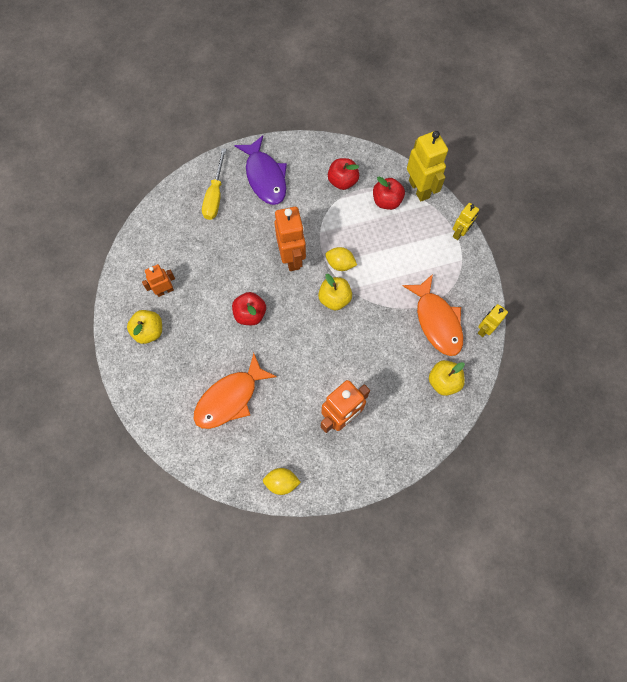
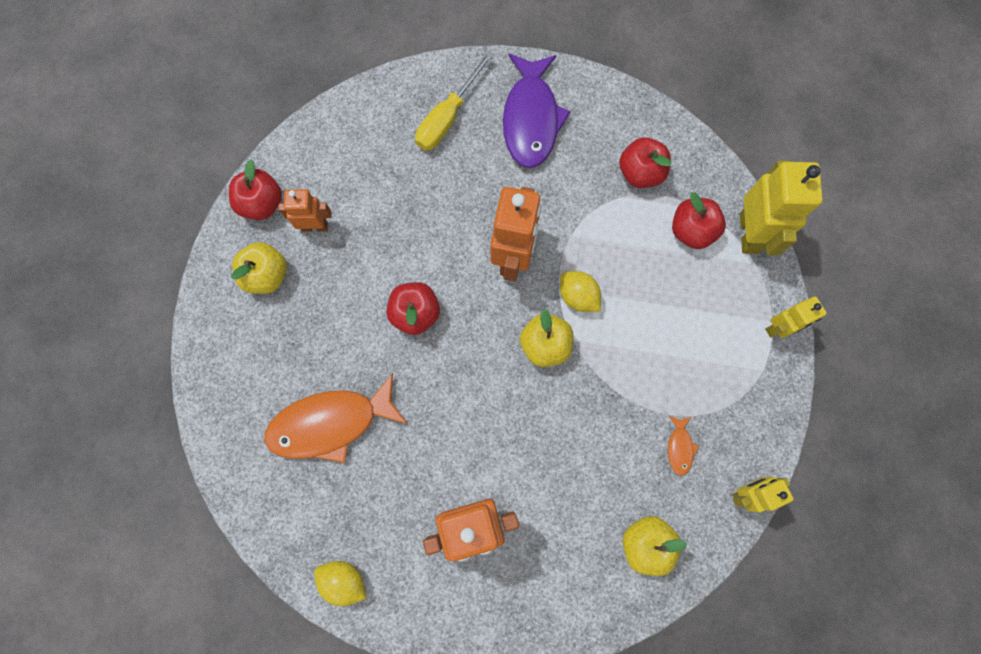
camera: 25 degrees right, 5 degrees up
orange fish [403,274,463,356] -> orange fish [668,416,699,476], size x0.42
none -> red apple [229,160,282,220]

